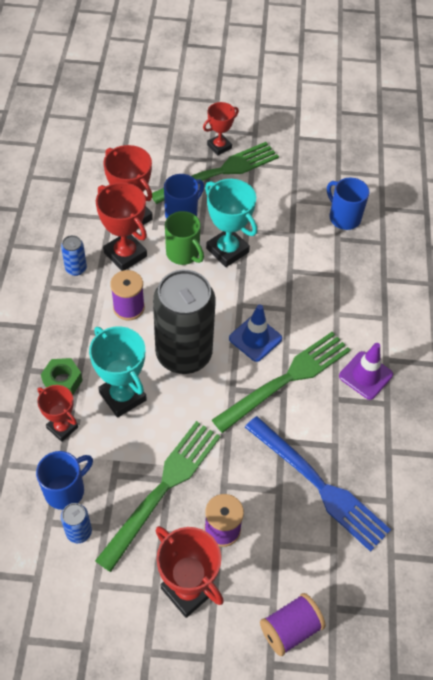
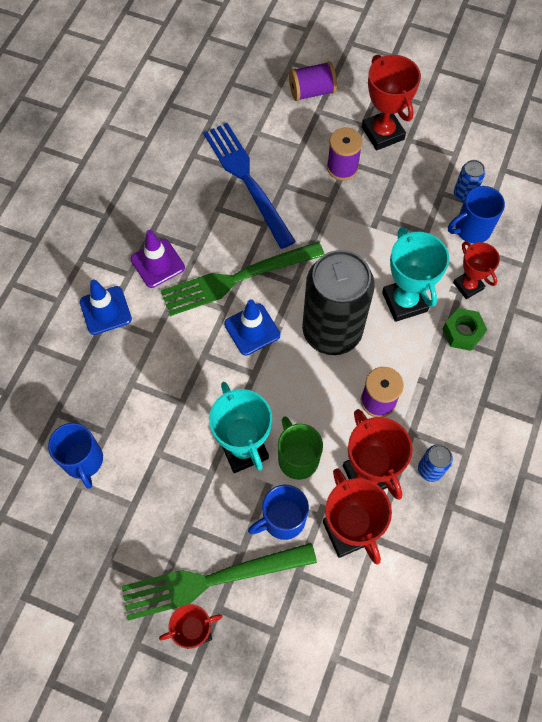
camera: 160 degrees left, 10 degrees up
green fork [95,421,221,572] -> none
none -> blue traffic cone [80,279,132,335]

